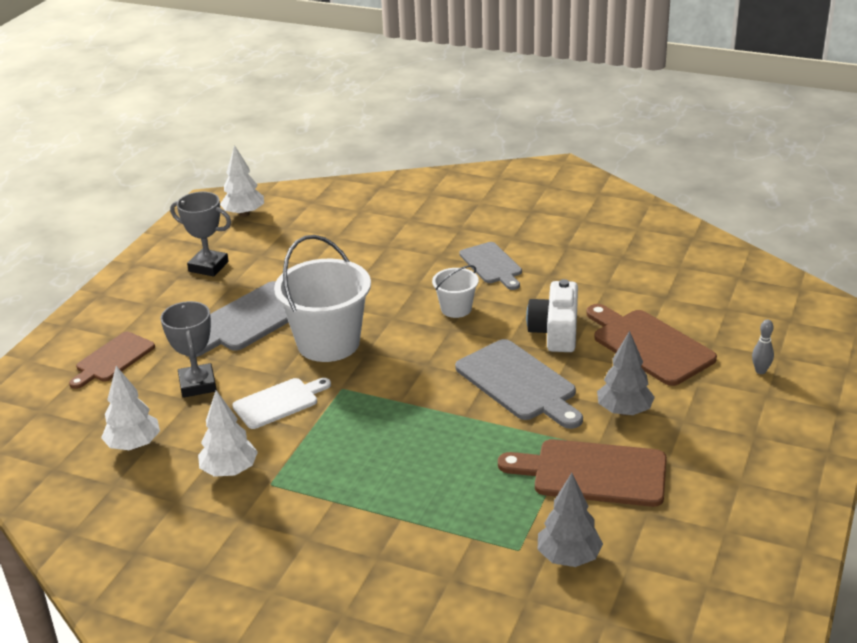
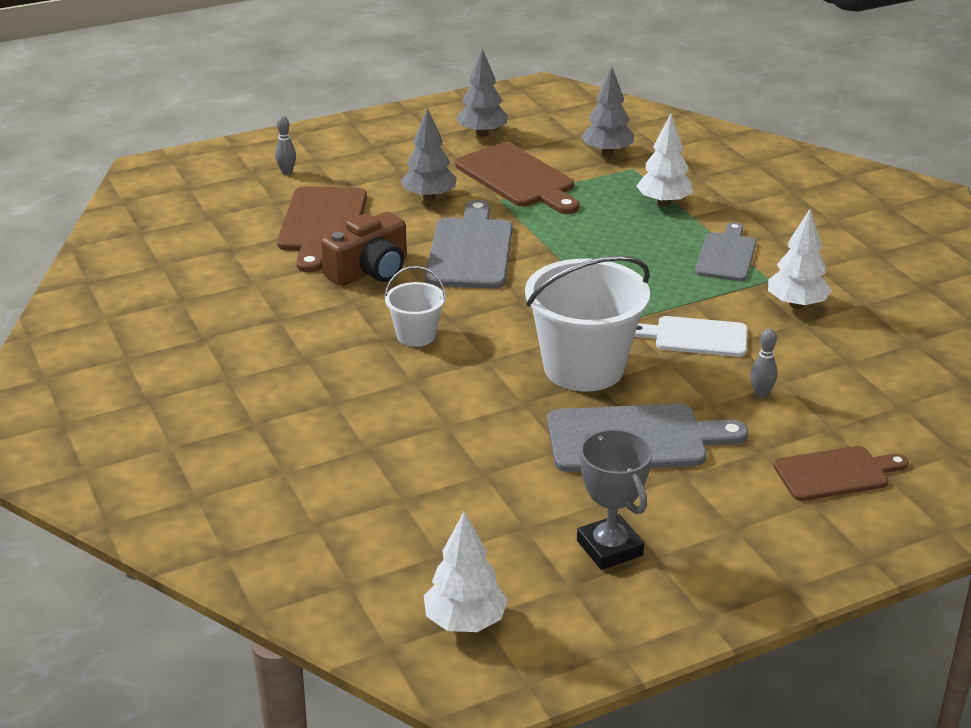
camera: 140 degrees left, 0 degrees up
white tree [101,366,160,450] -> white tree moved to [637,114,693,206]
grey trophy [160,301,217,398] -> grey bowling pin [750,329,778,398]
grey cutting board [459,242,522,290] -> grey cutting board moved to [695,222,756,281]
white camera [526,279,578,352] -> brown camera [321,212,407,286]
none -> grey tree [456,49,508,137]

